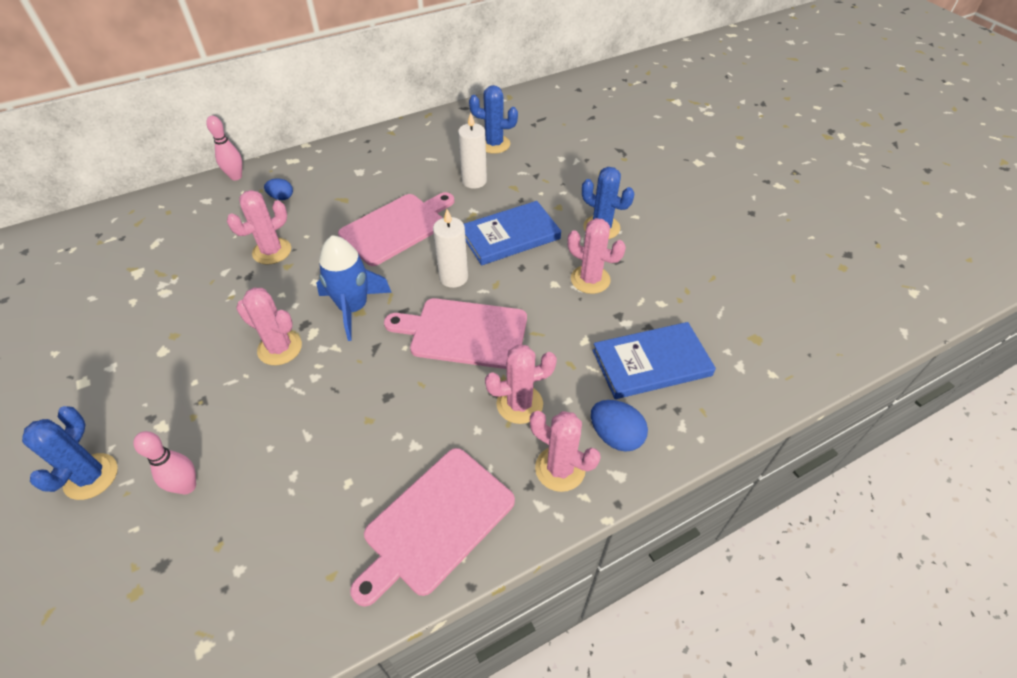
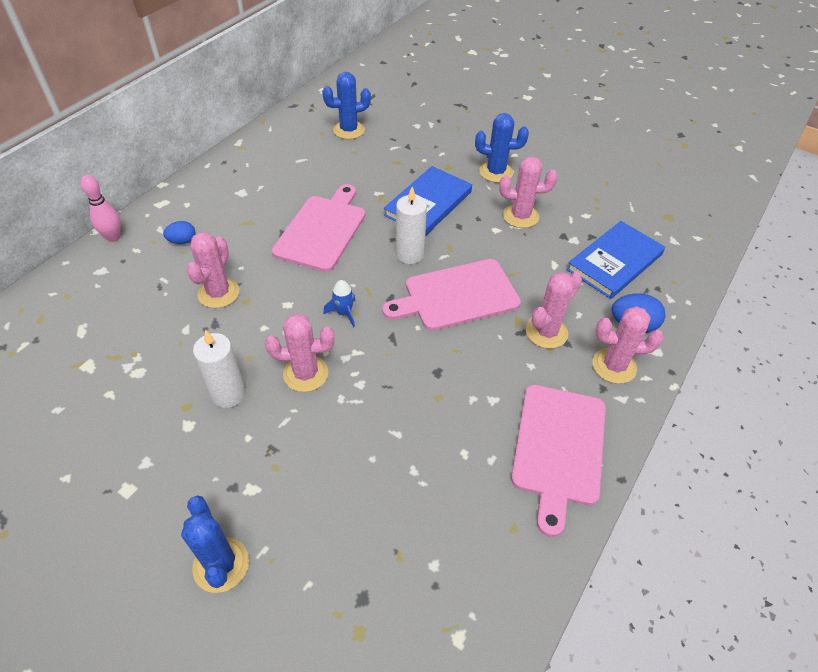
camera: 30 degrees left, 0 degrees up
pink bowling pin [133,431,196,495] -> none
blue rocket [316,235,392,341] -> blue rocket [323,280,355,327], size x0.49
white candle [458,113,487,189] -> white candle moved to [193,330,246,408]

